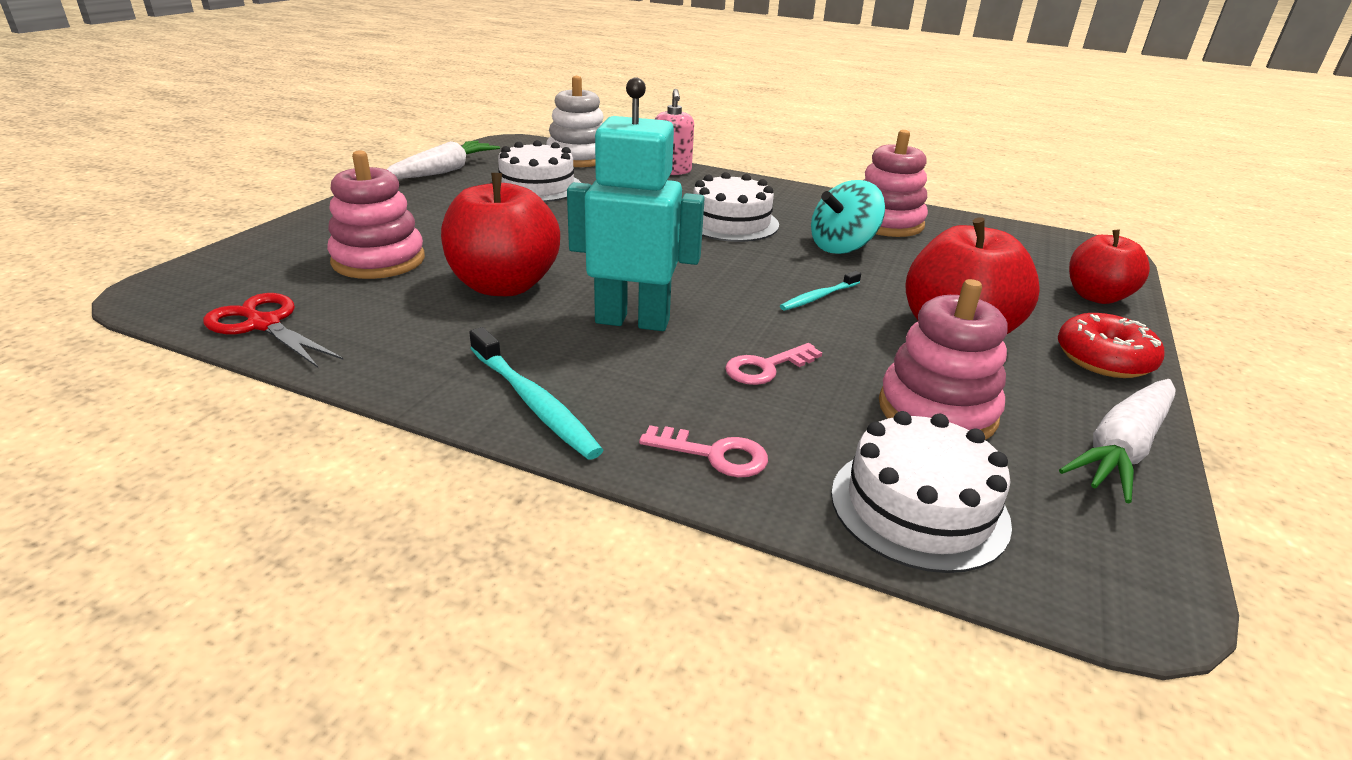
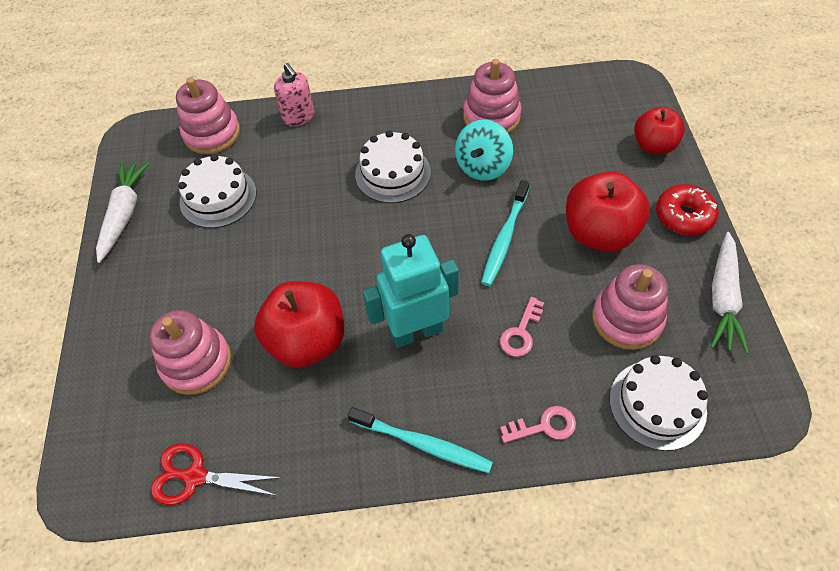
camera: 25 degrees left, 25 degrees up
white stacking toy [546,76,604,167] -> pink stacking toy [176,77,240,154]
turquoise toothbrush [780,271,861,311] -> turquoise toothbrush [481,180,529,286], size x1.65

